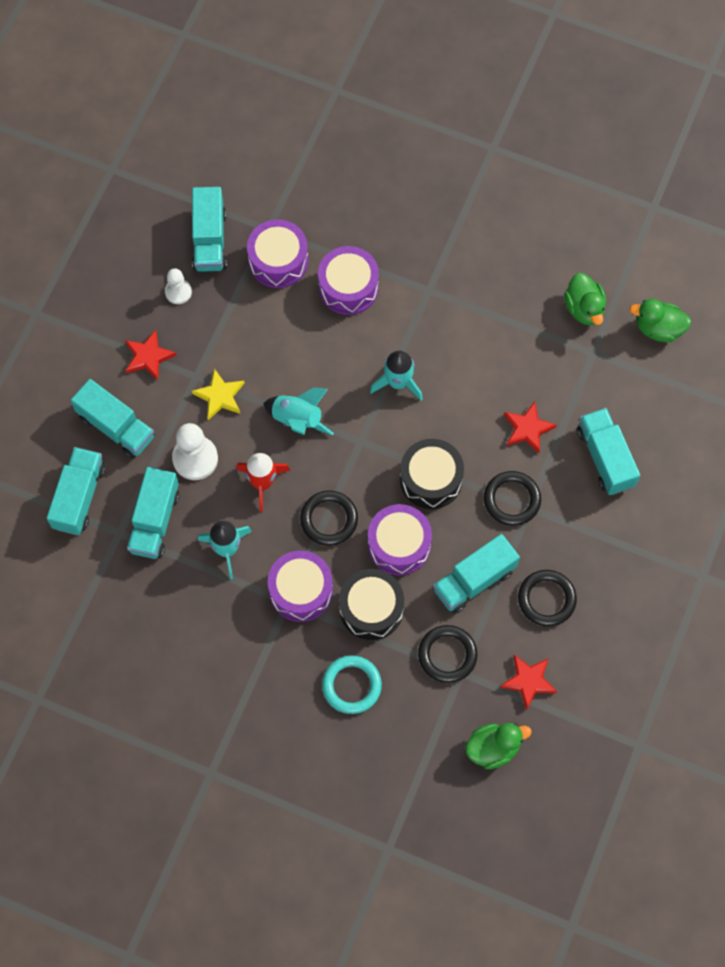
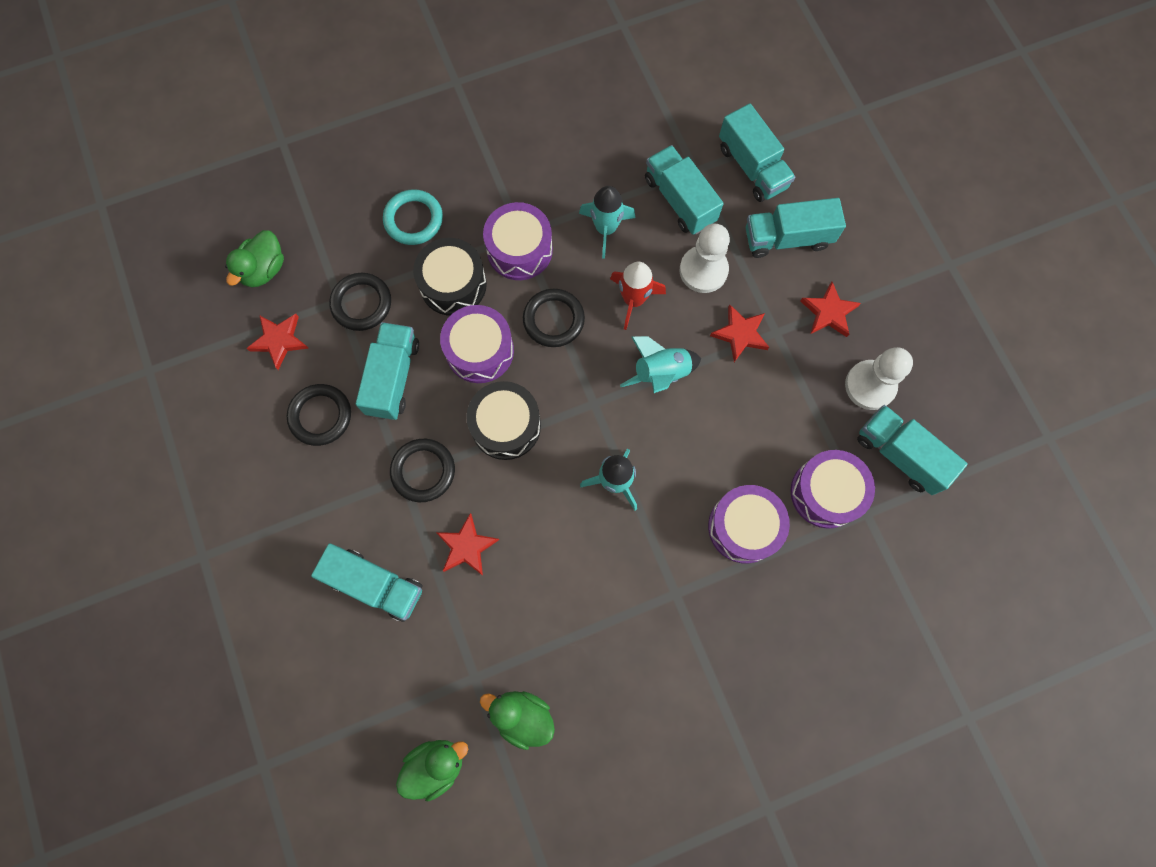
camera: 135 degrees right, 5 degrees up
white pawn [165,268,192,304] -> white pawn [845,347,913,410], size x1.65
yellow star [192,368,245,420] -> red star [710,305,769,362]

